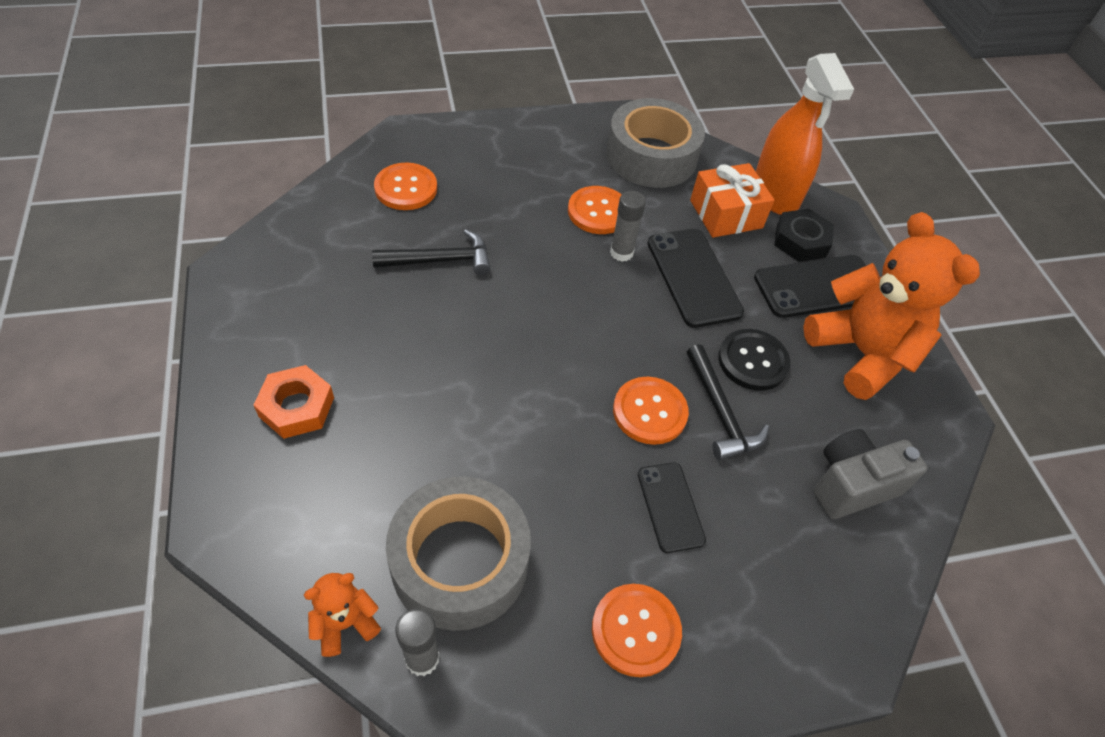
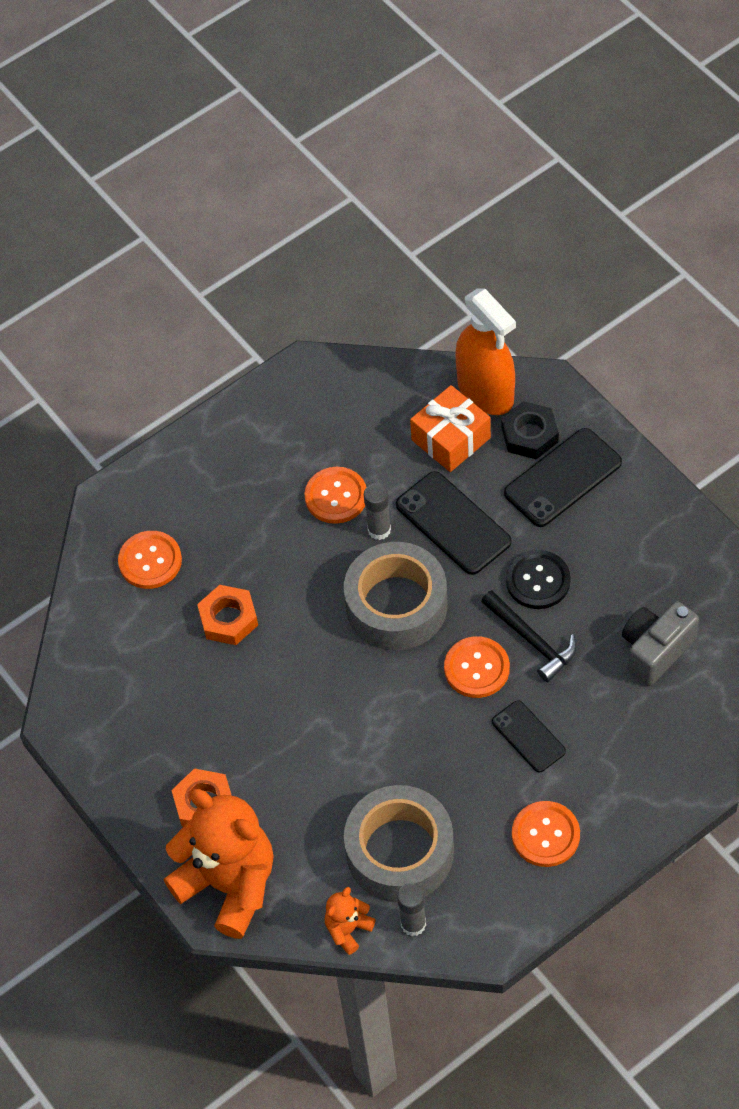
camera: 15 degrees left, 5 degrees up
black hammer [372,229,491,275] -> orange nut [197,585,258,645]
grey tape [606,98,705,188] -> grey tape moved to [344,542,447,650]
orange teddy bear [803,212,980,400] -> orange teddy bear moved to [164,789,273,939]

